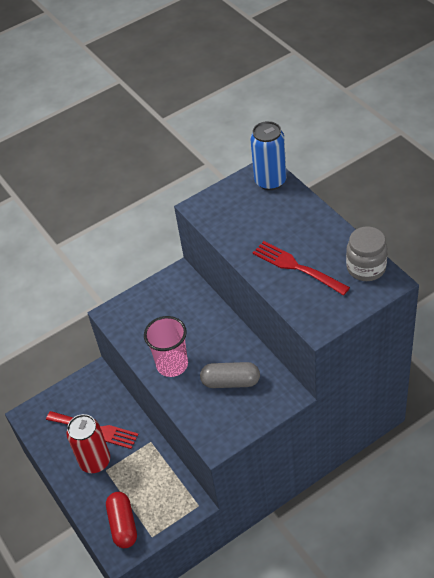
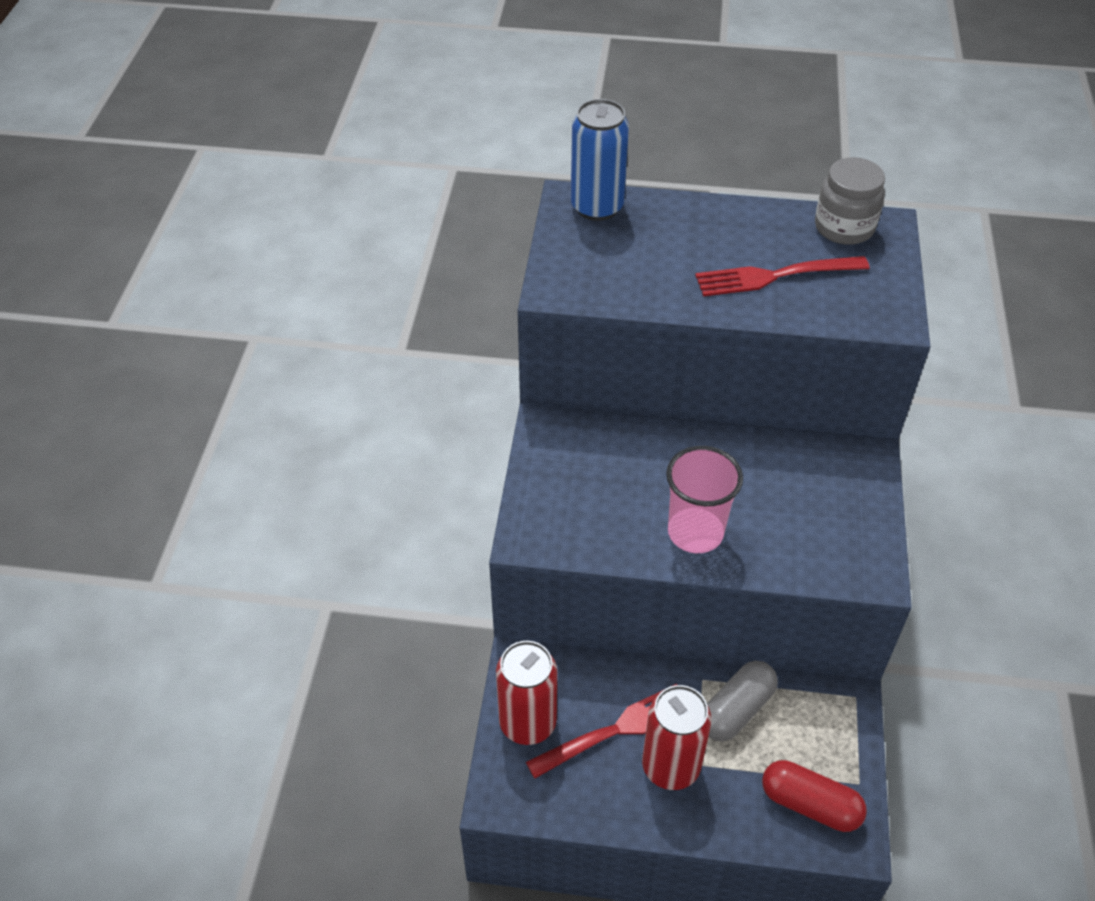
camera: 55 degrees left, 0 degrees up
grey capsule [200,362,260,388] -> grey capsule moved to [707,661,778,742]
none -> red can [496,641,557,745]

